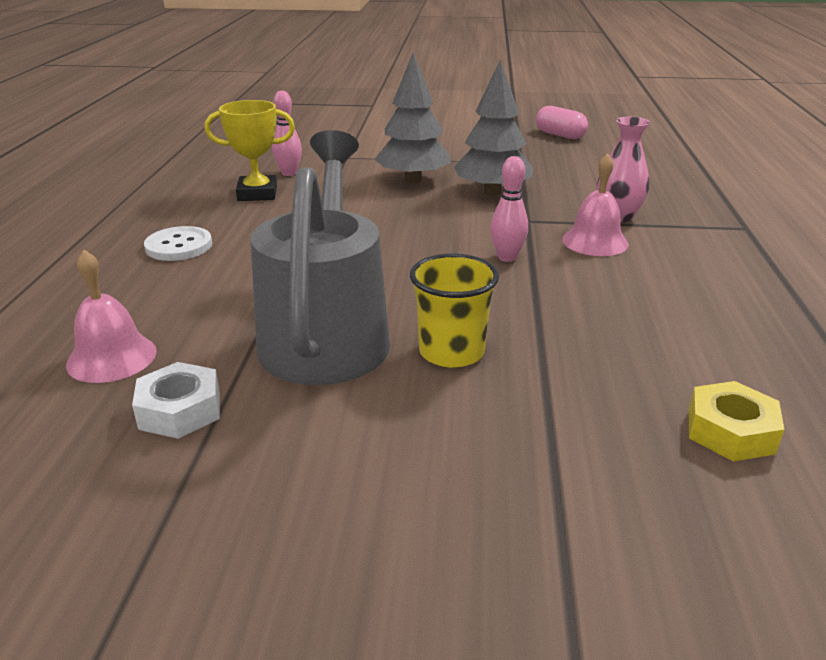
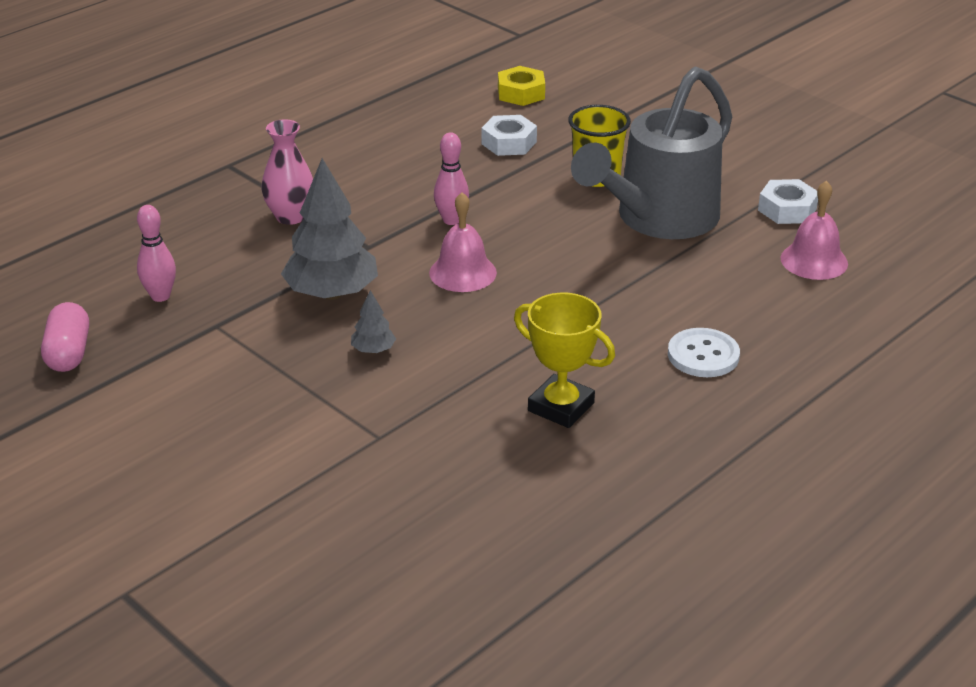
camera: 140 degrees left, 5 degrees up
pink bowling pin [272,91,302,176] -> pink bowling pin moved to [137,205,176,302]
grey tree [374,52,451,183] -> grey tree [351,290,396,353], size x0.45
pink bell [562,153,629,256] -> pink bell moved to [429,192,497,292]
none -> white nut [482,115,537,156]

